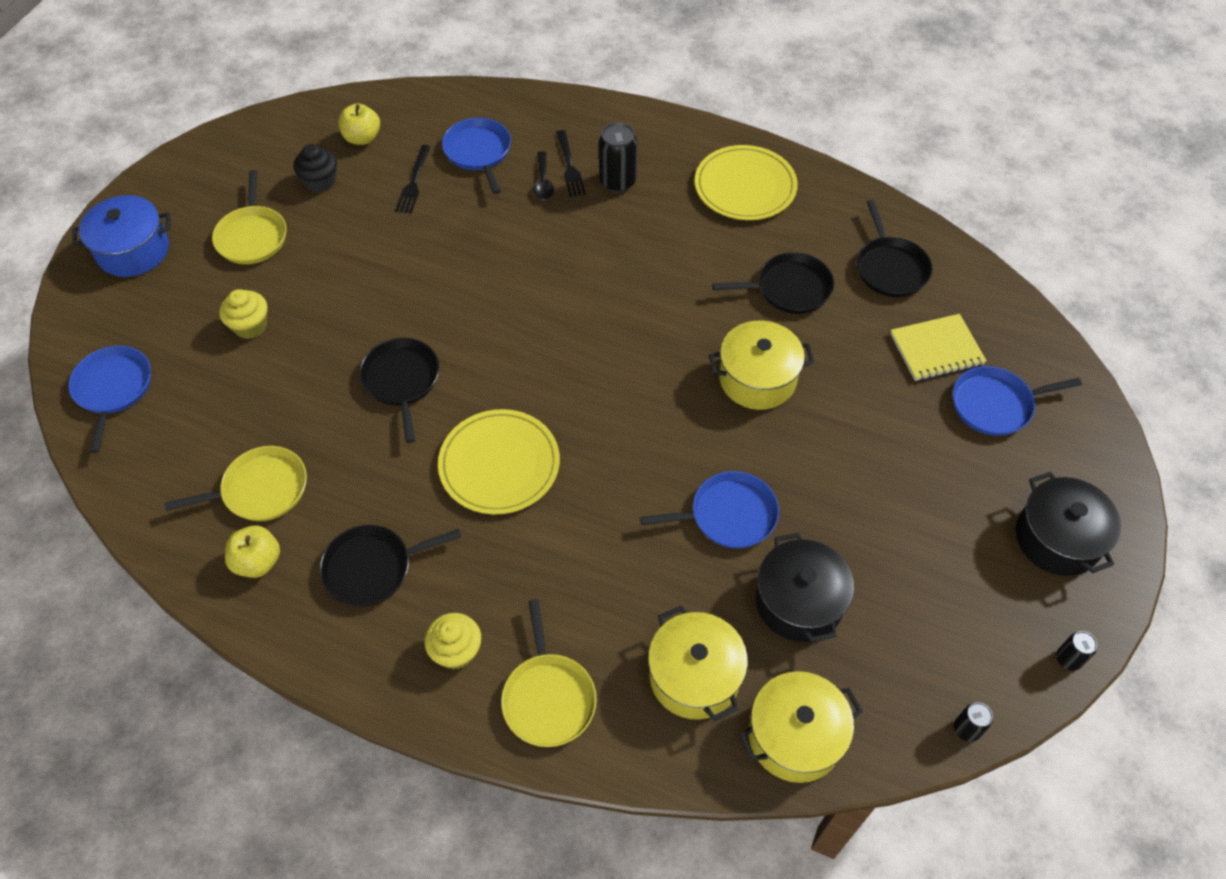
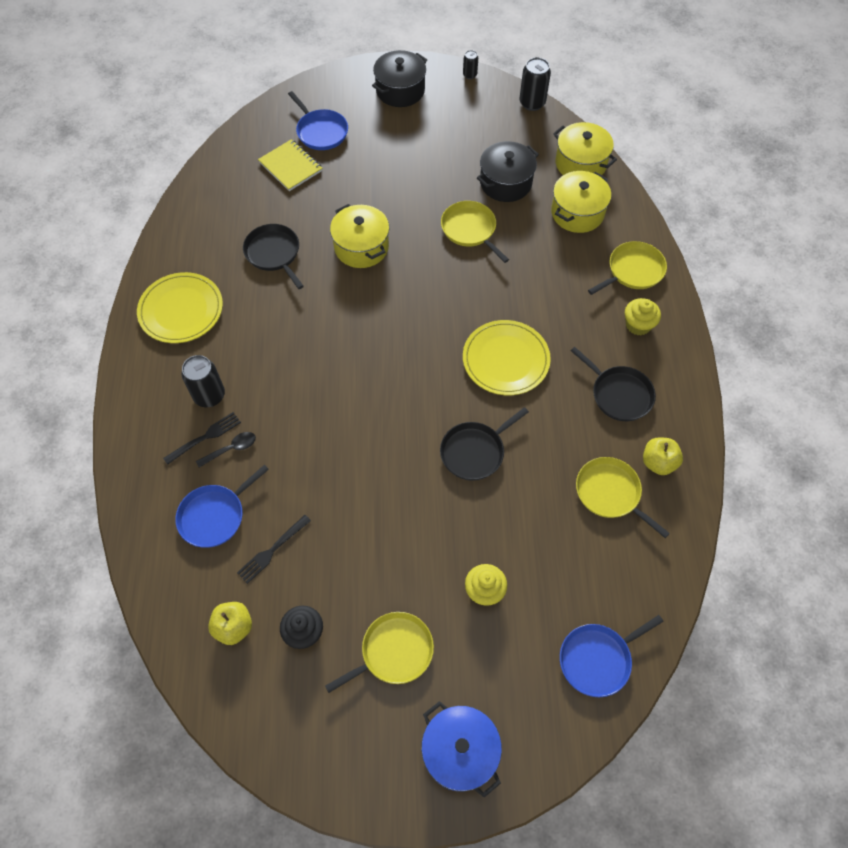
camera: 115 degrees left, 5 degrees up
black fork [395,145,431,214] -> black fork turned 150 degrees clockwise [237,515,311,584]
blue pan [640,471,779,549] -> yellow pan [441,201,509,263]
black pan [857,200,932,297] -> none
black can [954,702,993,742] -> black can [519,57,551,111], size x1.80

